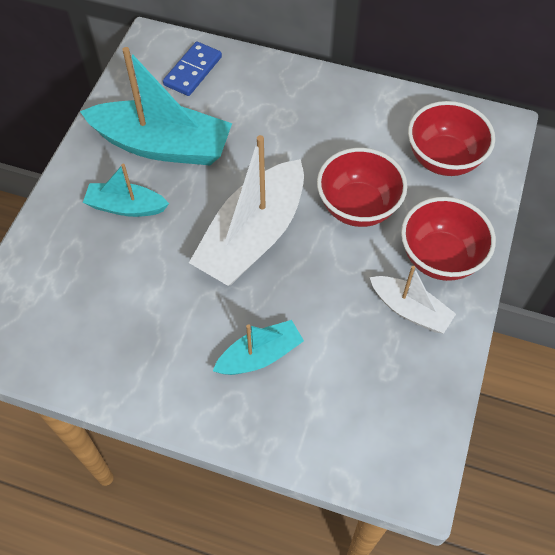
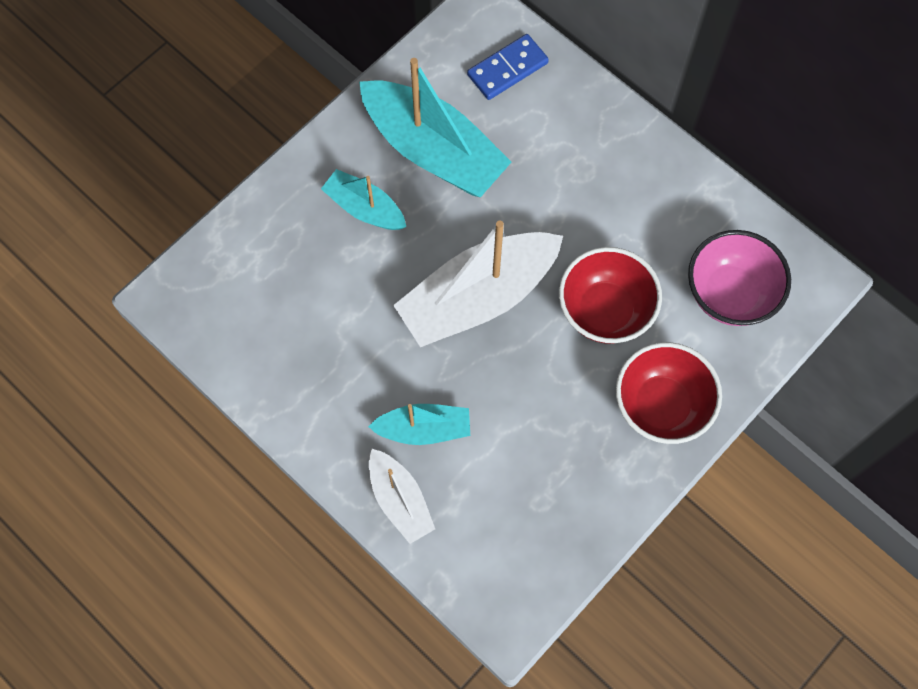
camera: 25 degrees right, 10 degrees up
white boat [370,266,456,333] -> white boat moved to [369,449,435,544]
red bowl [408,101,495,176] -> pink bowl [688,230,791,326]

